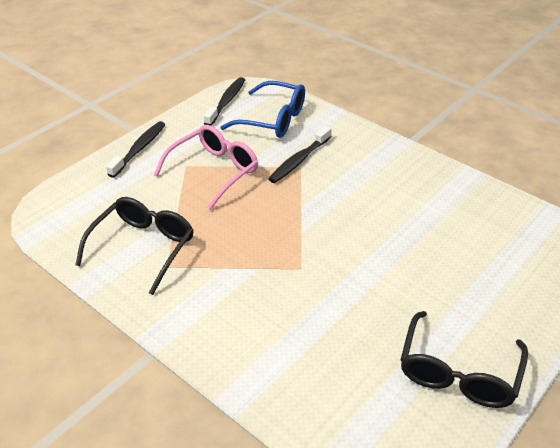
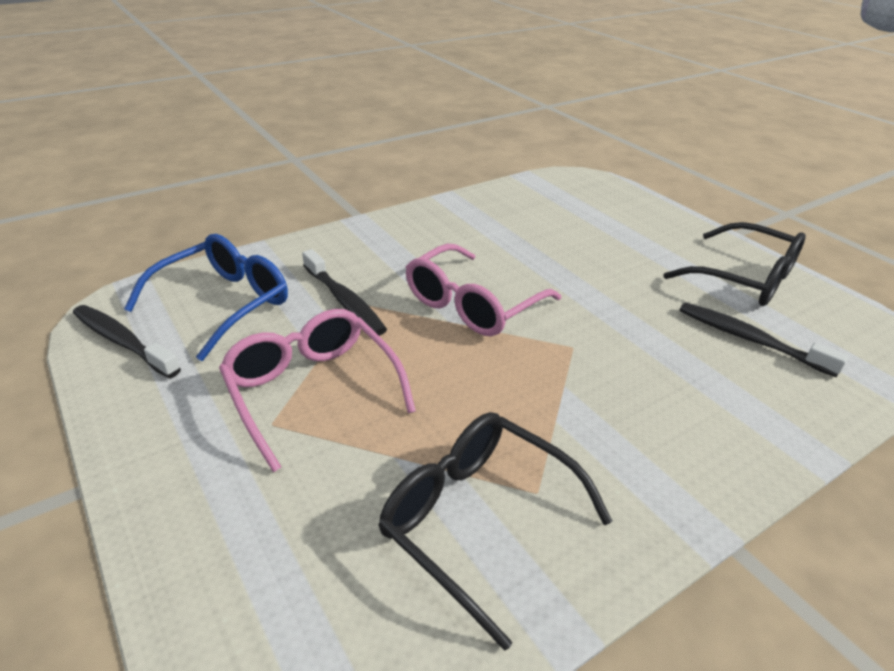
camera: 75 degrees left, 5 degrees down
black toothbrush [106,121,166,178] -> black toothbrush moved to [680,303,849,377]
none -> pink glasses [406,244,561,336]

